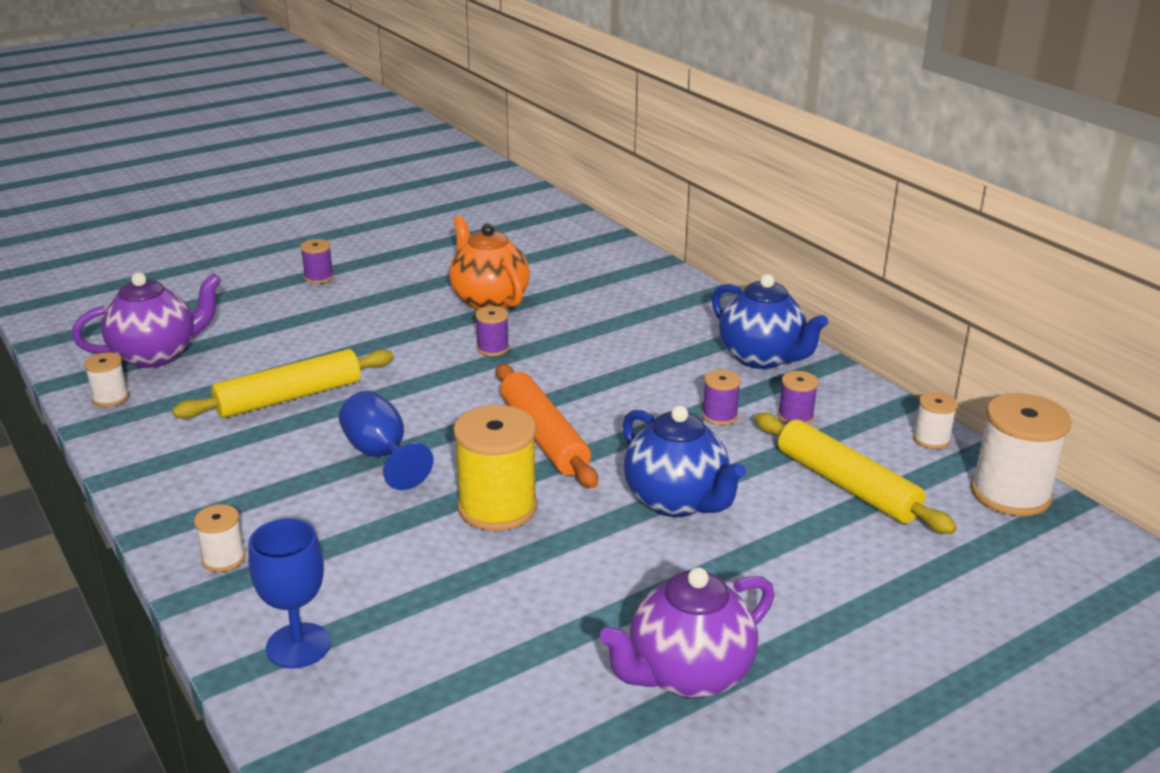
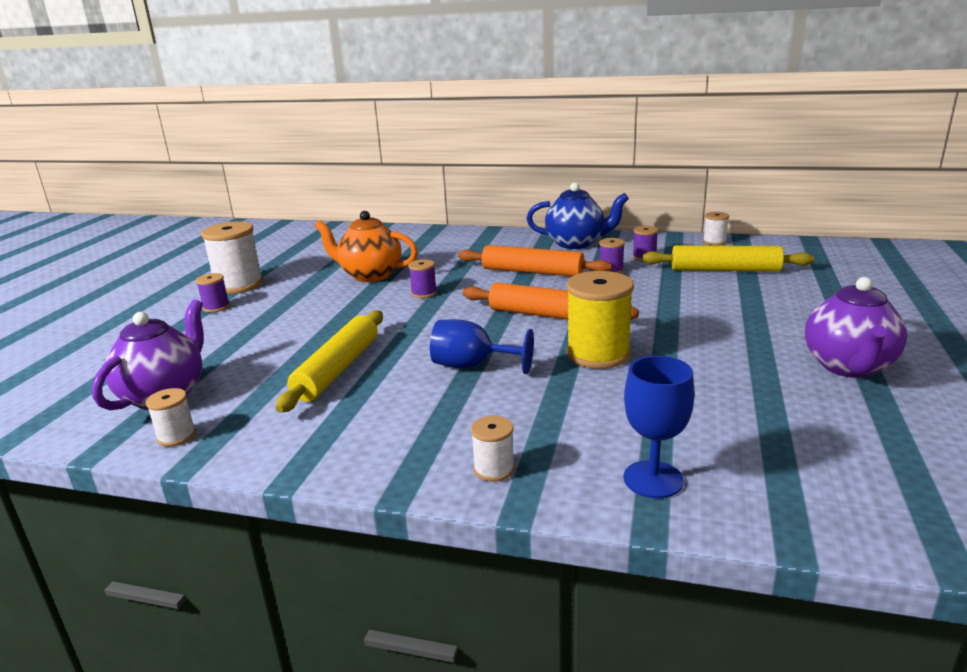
camera: 40 degrees left, 5 degrees down
blue teapot [623,405,746,517] -> none
white spool [971,393,1072,516] -> white spool moved to [201,221,264,294]
none -> orange rolling pin [458,245,612,276]

